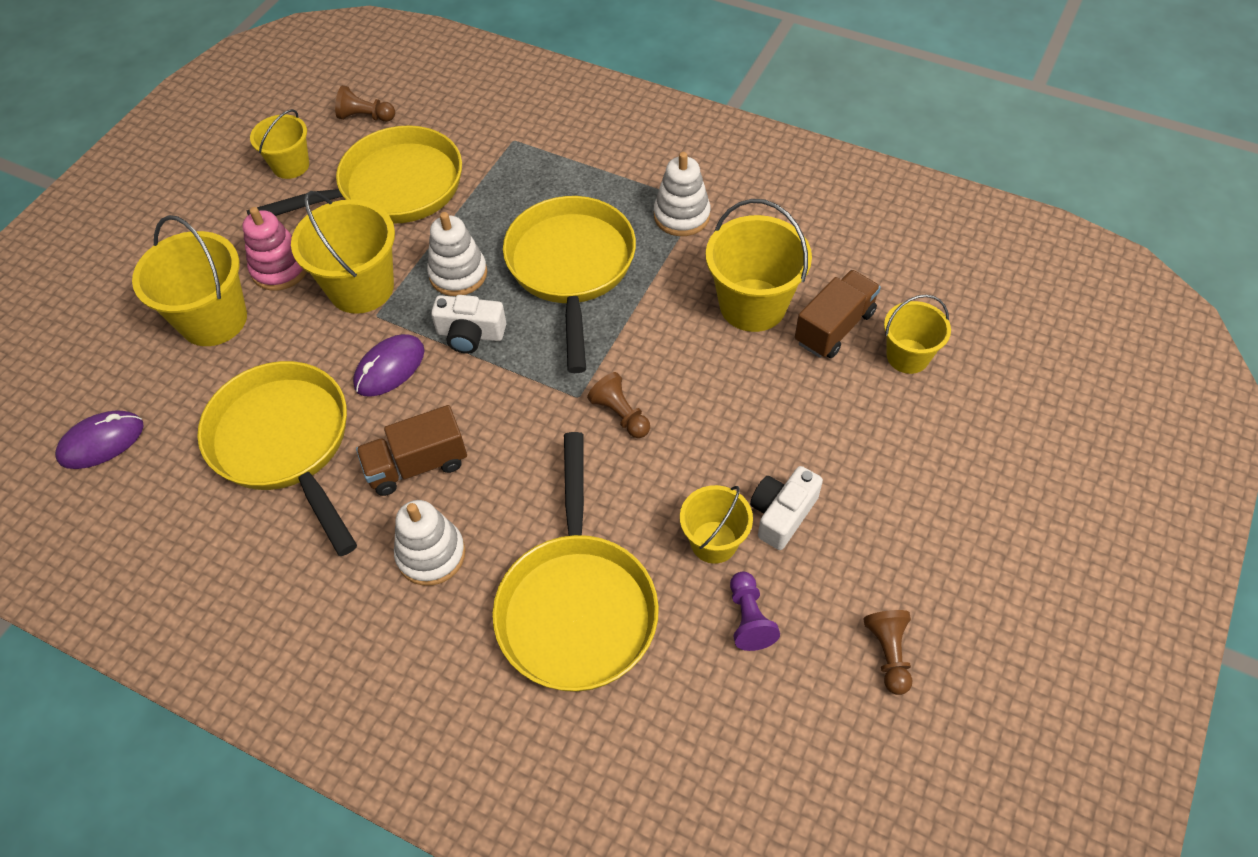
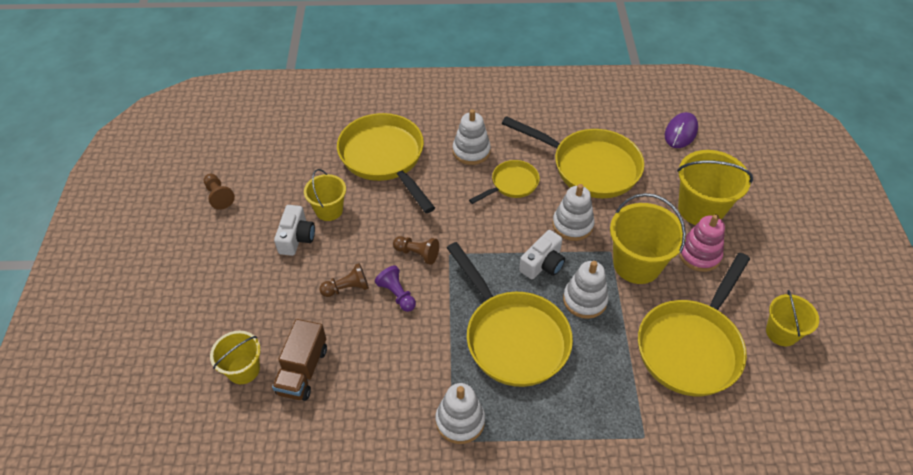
camera: 150 degrees right, 5 degrees down
brown pawn [335,85,395,122] -> brown pawn moved to [319,263,369,297]
purple mouse [353,334,425,397] -> white stacking toy [552,184,594,241]
brown truck [356,405,467,496] -> yellow pan [469,160,540,204]
white camera [431,295,506,354] -> white camera turned 150 degrees clockwise [519,230,565,279]
yellow bucket [706,199,812,332] -> none
purple pawn [730,572,780,651] -> purple pawn moved to [375,265,416,312]

